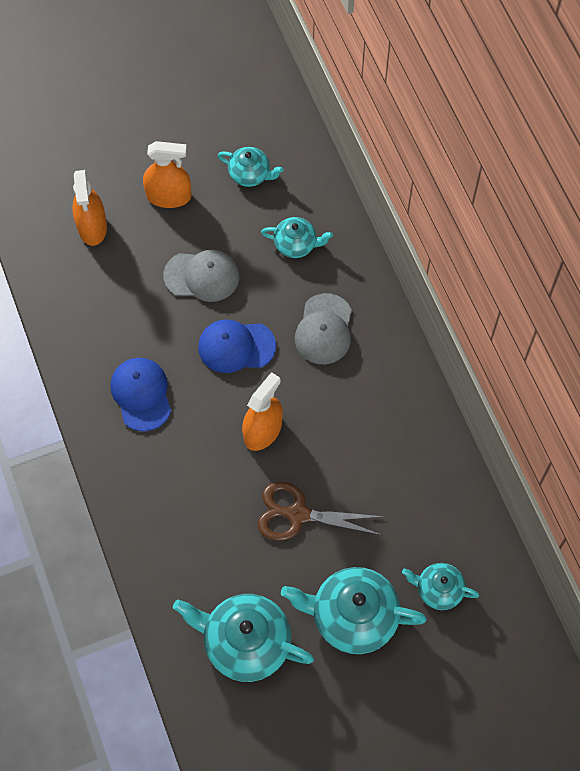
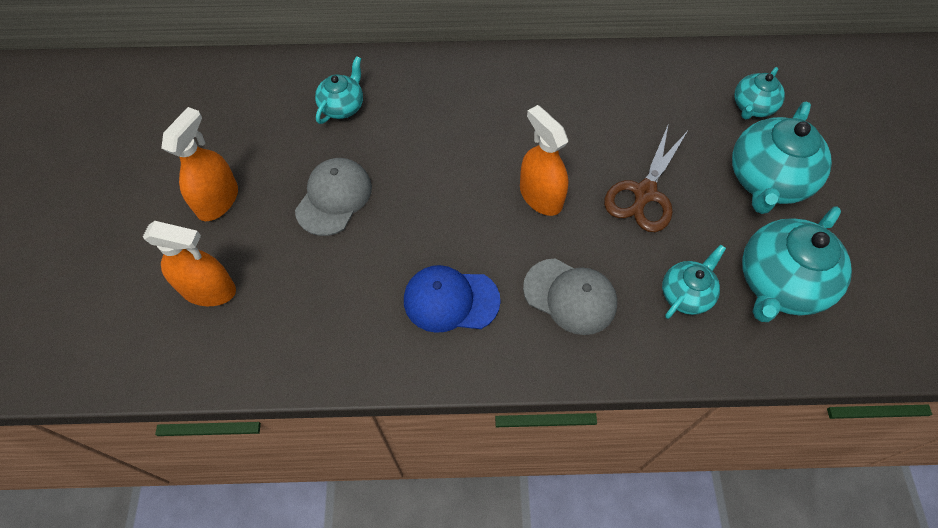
camera: 70 degrees left, 5 degrees down
blue cap [198,319,276,373] -> none
turquoise teapot [218,147,283,187] -> turquoise teapot moved to [662,244,726,319]
grey cap [295,293,352,364] -> grey cap moved to [523,258,617,335]

